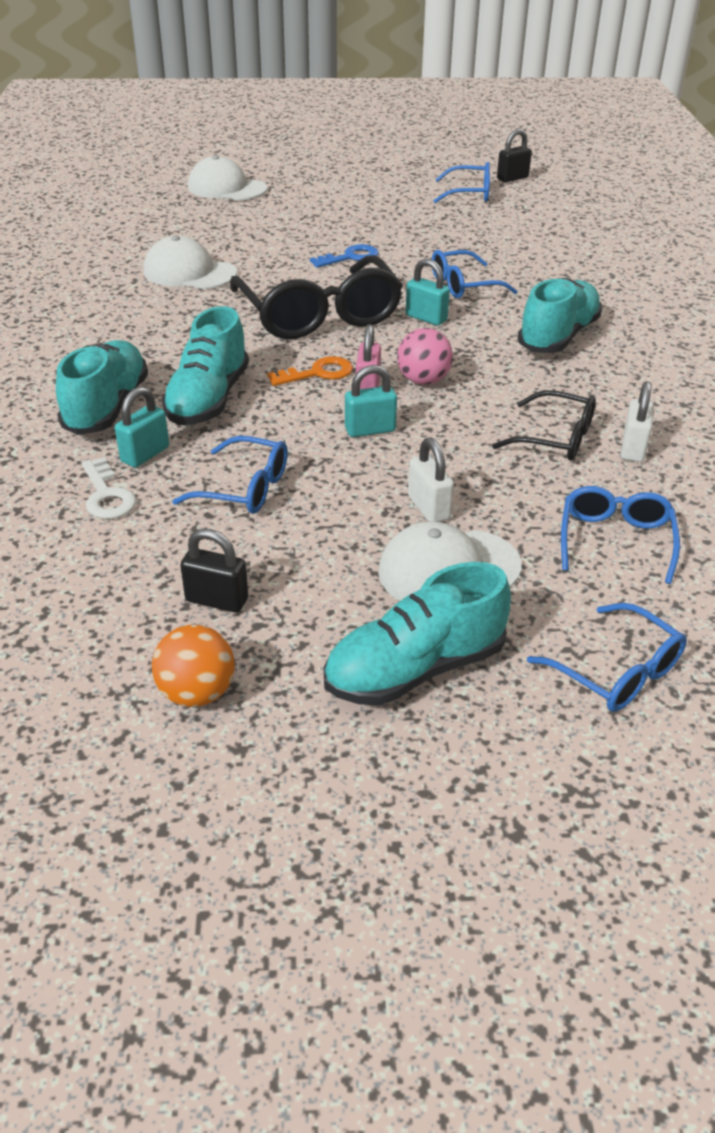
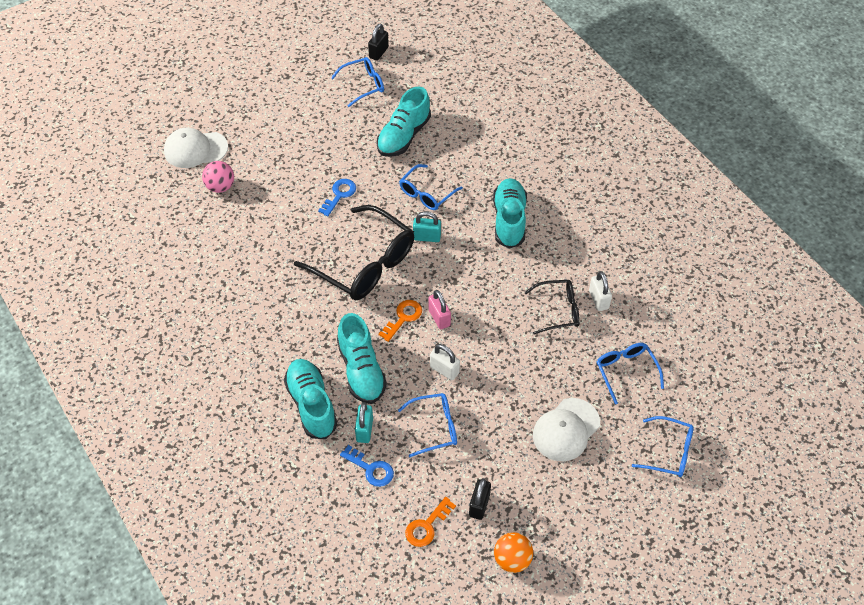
camera: 30 degrees left, 15 degrees up
white key [82,457,136,519] -> blue key [340,445,394,487]
white cap [143,235,237,289] -> none
black padlock [180,529,248,613] -> black padlock turned 60 degrees counterclockwise [469,478,491,520]
turquoise shoe [324,562,511,706] -> turquoise shoe moved to [377,87,431,157]
turquoise padlock [345,365,397,437] -> none
pink ball [397,328,453,385] -> pink ball moved to [202,161,234,193]
white padlock [408,437,454,522] -> white padlock moved to [430,344,460,380]
none -> orange key [405,497,456,547]

